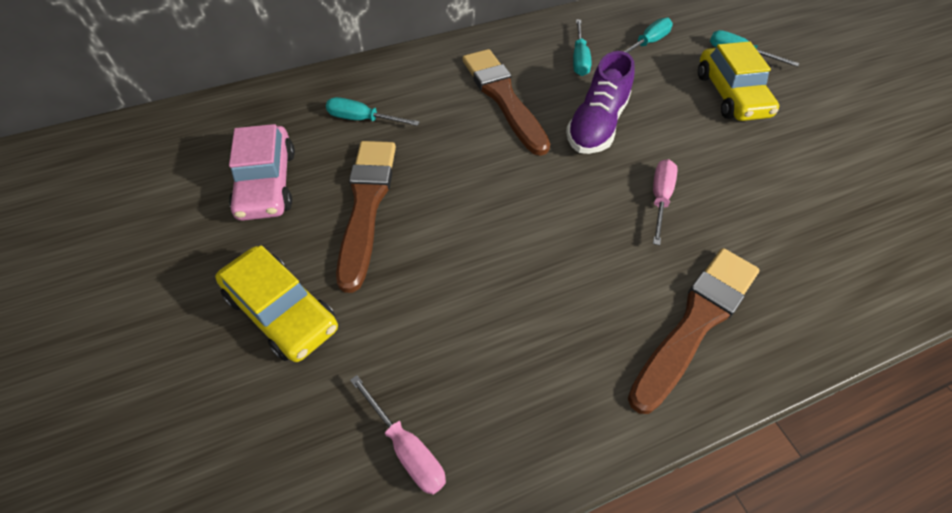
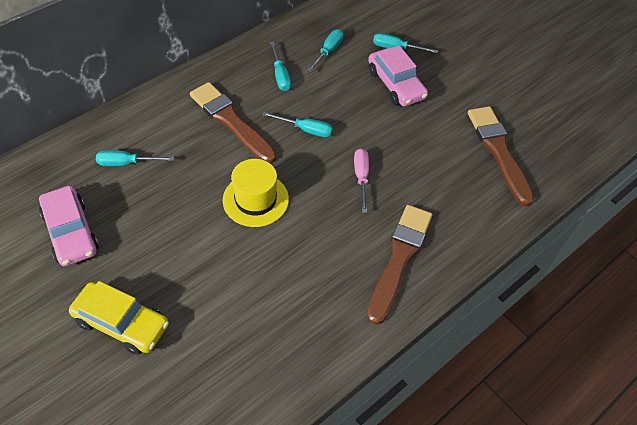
camera: 20 degrees left, 0 degrees up
brown brush [336,141,396,293] -> brown brush moved to [468,106,534,206]
pink screwdriver [350,375,446,495] -> none
purple shoe [566,51,635,154] -> turquoise screwdriver [263,112,333,137]
yellow car [698,41,779,121] -> pink car [368,45,428,106]
none -> yellow hat [223,159,289,227]

